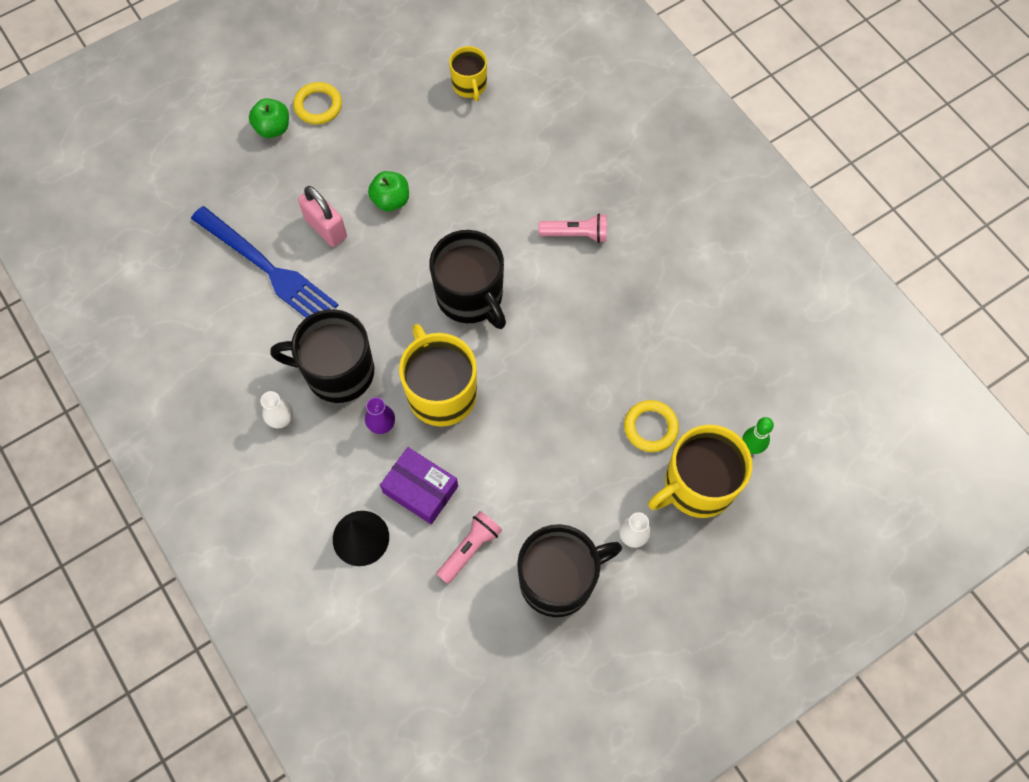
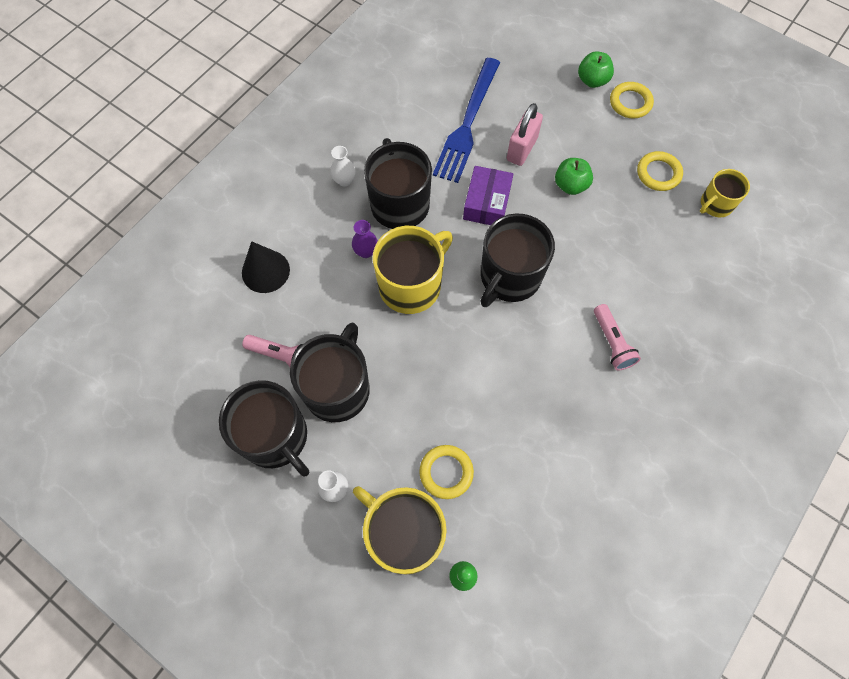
camera: 70 degrees right, 0 degrees up
purple box [380,447,458,524] -> purple box moved to [463,166,514,225]
none -> black mug [290,322,370,422]
none -> yellow ring [637,151,683,191]

